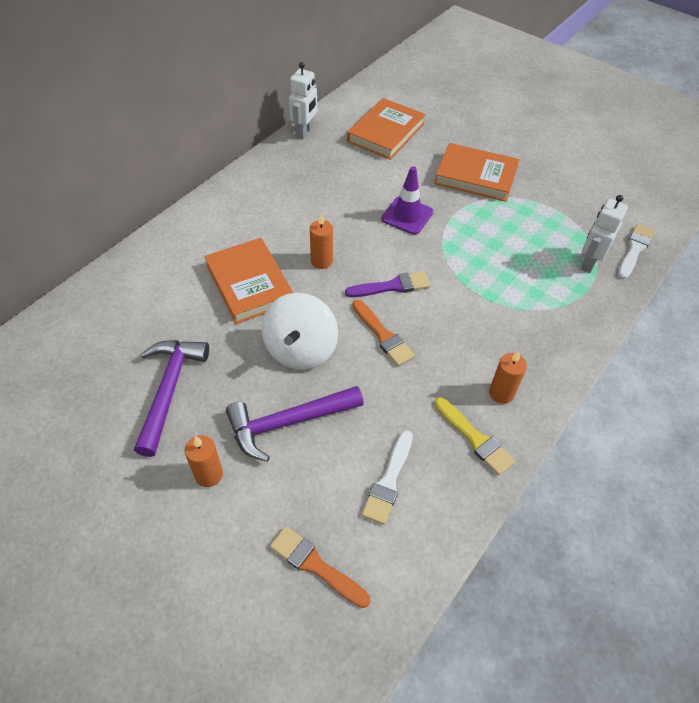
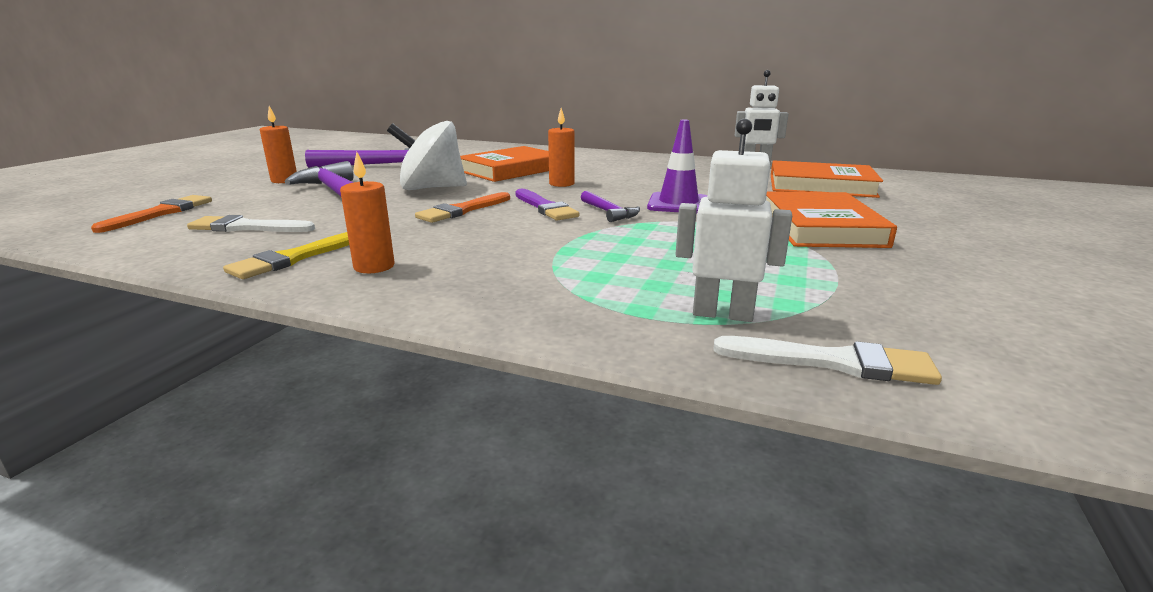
camera: 75 degrees right, 30 degrees down
none -> purple hammer [581,191,640,222]

